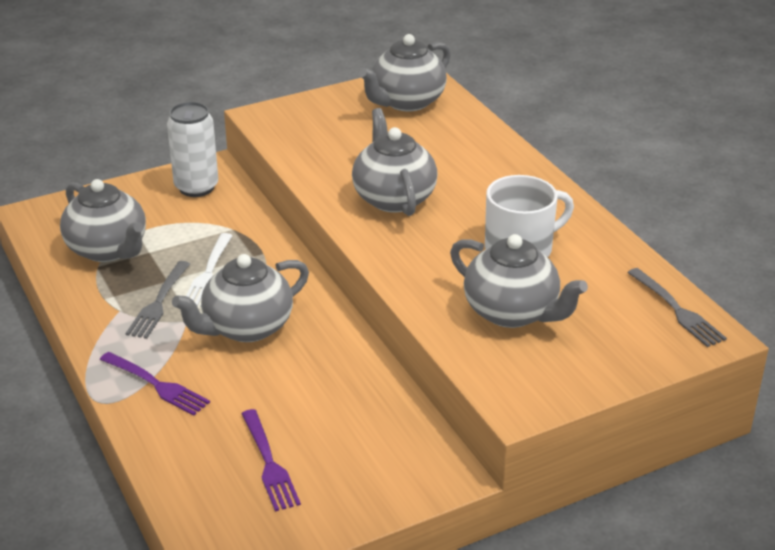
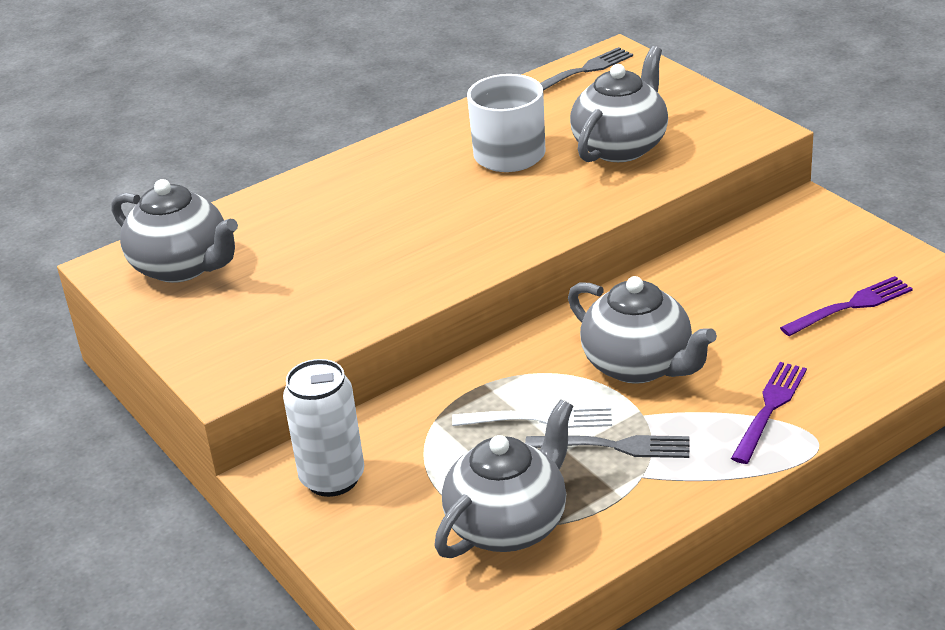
camera: 95 degrees left, 0 degrees up
grey teapot [352,108,438,216] -> none

